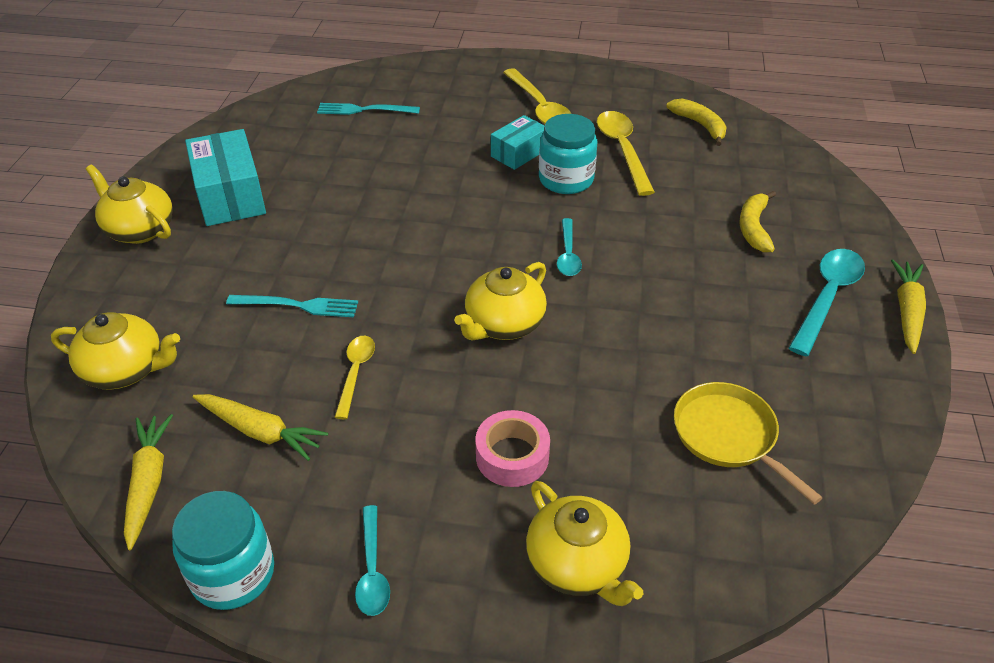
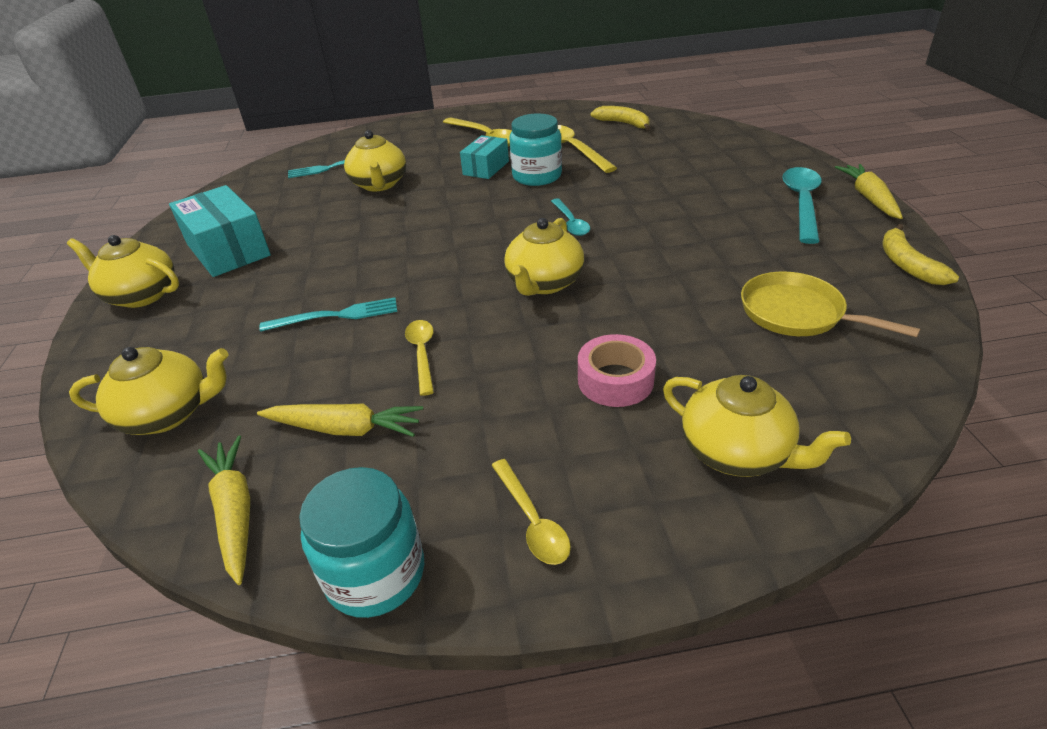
camera: 15 degrees left, 5 degrees down
turquoise spoon [355,505,390,616] -> yellow spoon [491,459,571,565]
yellow banana [740,191,776,252] -> yellow banana moved to [882,224,959,285]
none -> yellow teapot [344,130,406,191]

